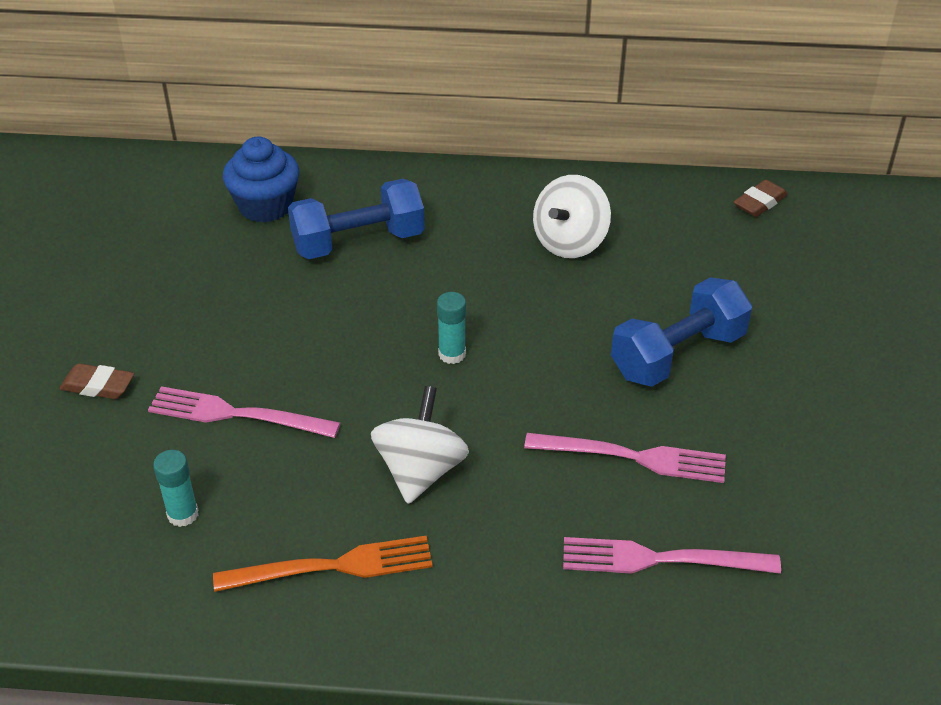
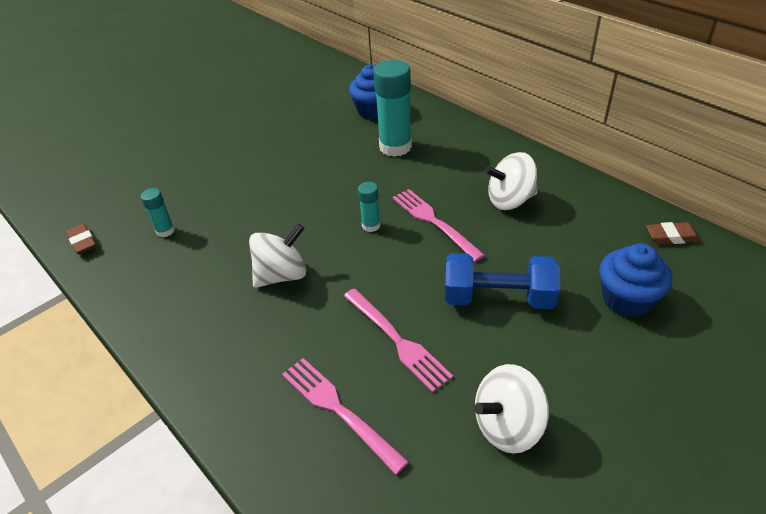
camera: 45 degrees right, 0 degrees up
brown eraser [59,363,134,399] -> brown eraser moved to [66,223,97,255]
pink fork [148,386,340,438] -> pink fork moved to [392,189,485,262]
orange fork [213,535,433,592] -> none
blue dumbbell [288,179,425,259] -> turquoise glue stick [373,60,412,157]
none -> white spinning top [474,364,549,454]
none -> blue cupcake [599,243,672,317]

